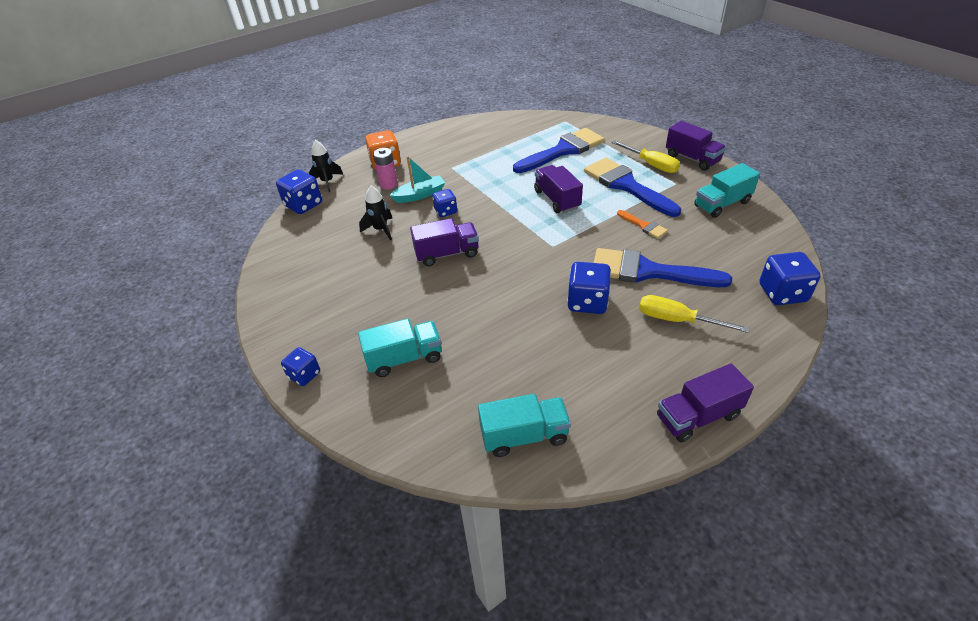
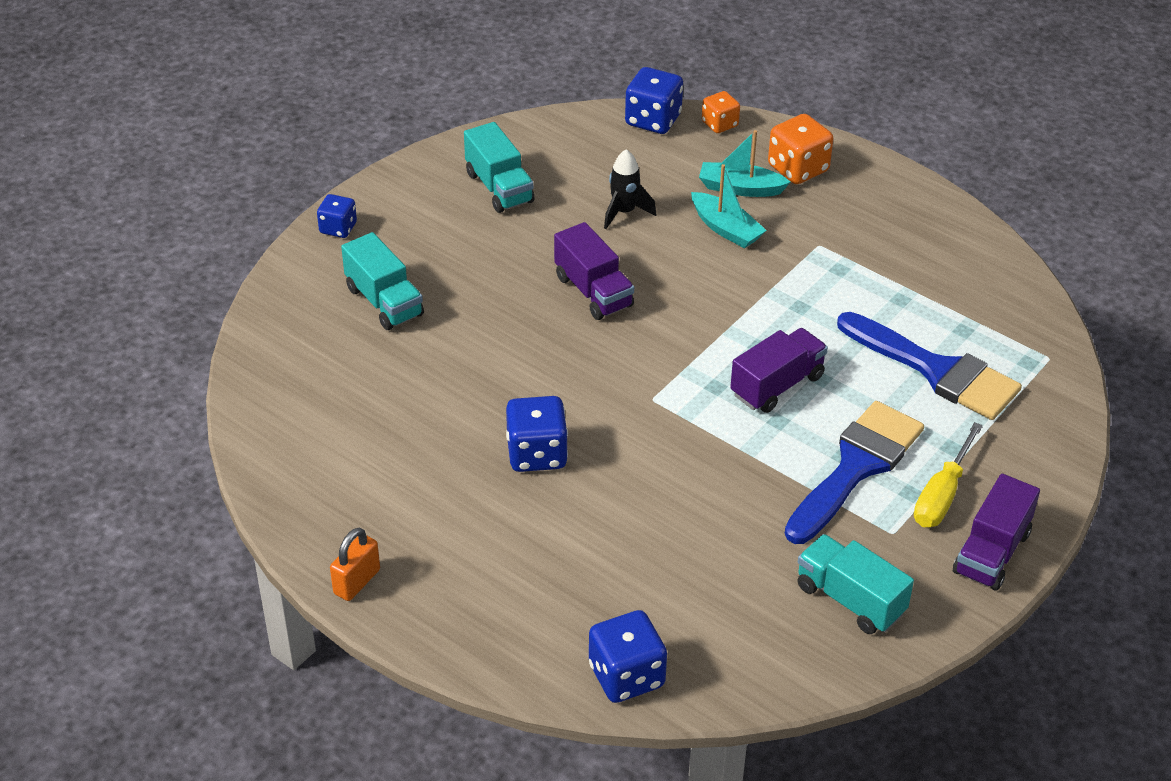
camera: 70 degrees right, 0 degrees up
black rocket [309,140,343,192] -> orange dice [702,91,740,133]
pink battery [373,148,398,189] -> turquoise boat [699,130,790,197]
blue dice [432,189,457,217] -> none
turquoise truck [478,394,571,457] -> turquoise truck moved to [464,122,535,213]
blue brush [594,248,732,287] -> none
orange brush [617,210,668,239] -> none
yellow screwdriver [639,295,750,333] -> none
purple truck [657,364,754,443] -> orange padlock [330,528,380,601]

